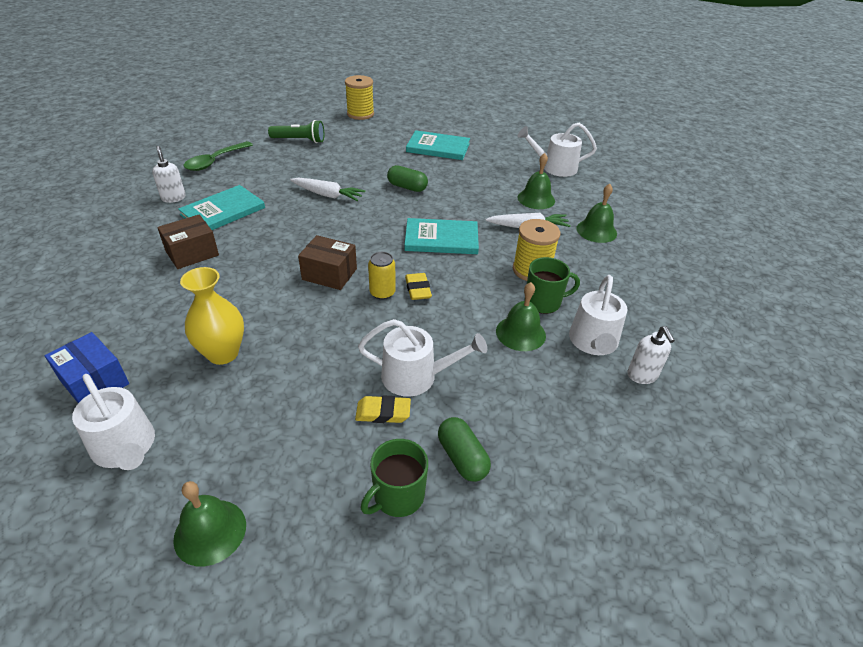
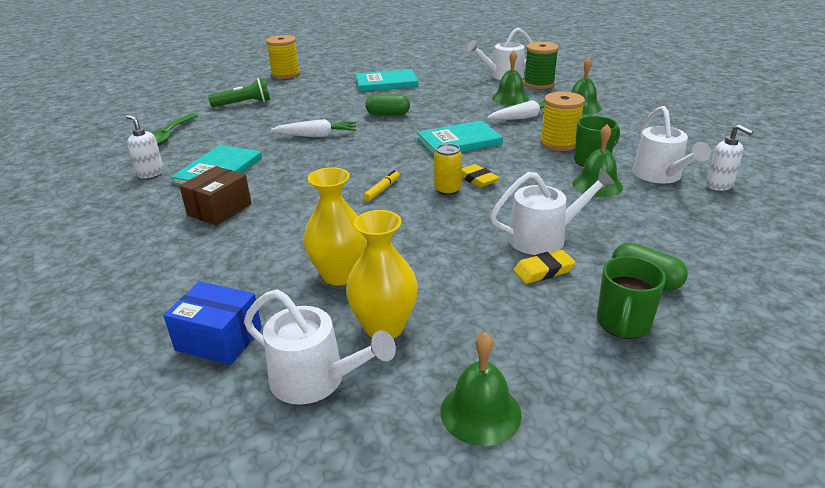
camera: 20 degrees left, 10 degrees down
brown box [298,235,357,290] -> yellow marker [363,170,400,201]
none -> yellow vase [346,210,418,339]
none -> green spool [524,42,559,89]

